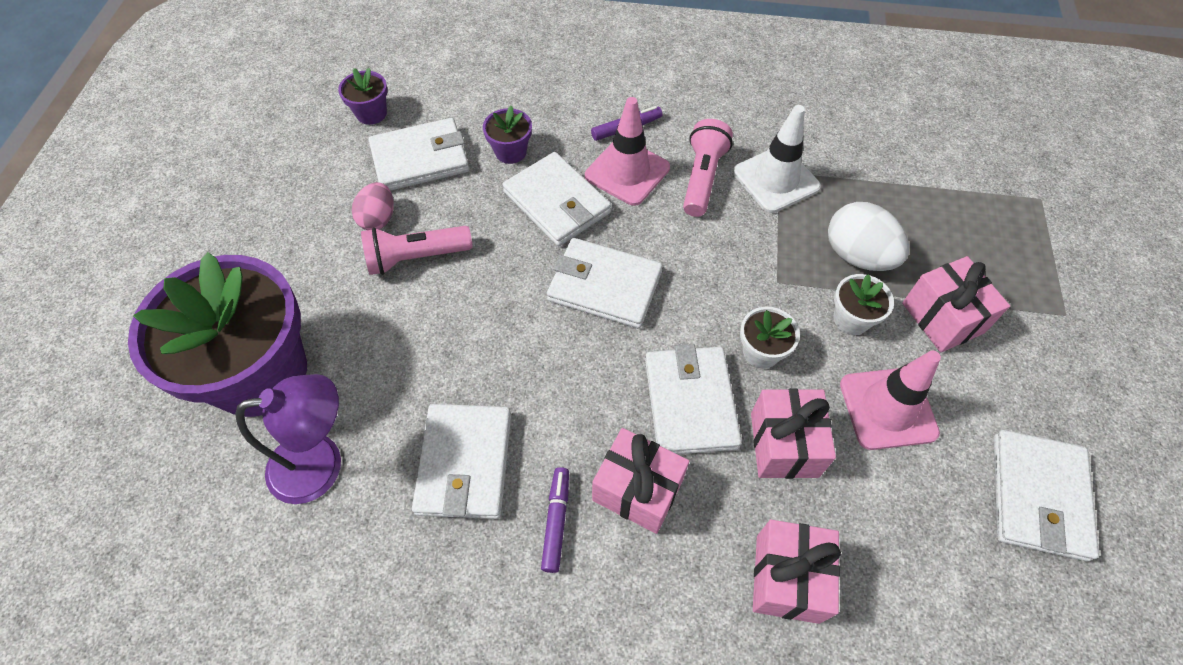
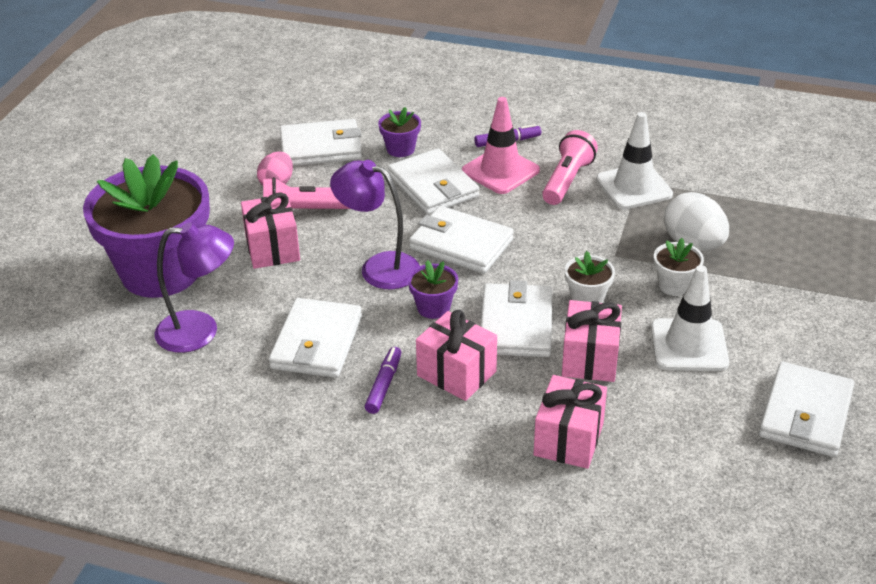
camera: 10 degrees right, 20 degrees down
purple flower pot [338,68,387,125] -> purple flower pot moved to [408,260,458,319]
pink traffic cone [840,351,941,450] -> white traffic cone [651,265,729,371]
pink gift [902,256,1010,352] -> pink gift moved to [241,192,300,269]
none -> purple lamp [330,160,420,289]

